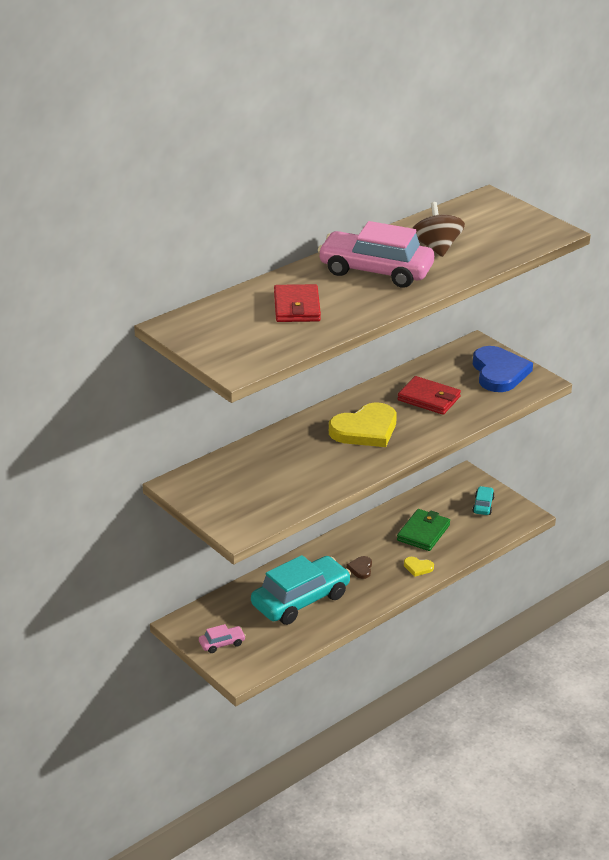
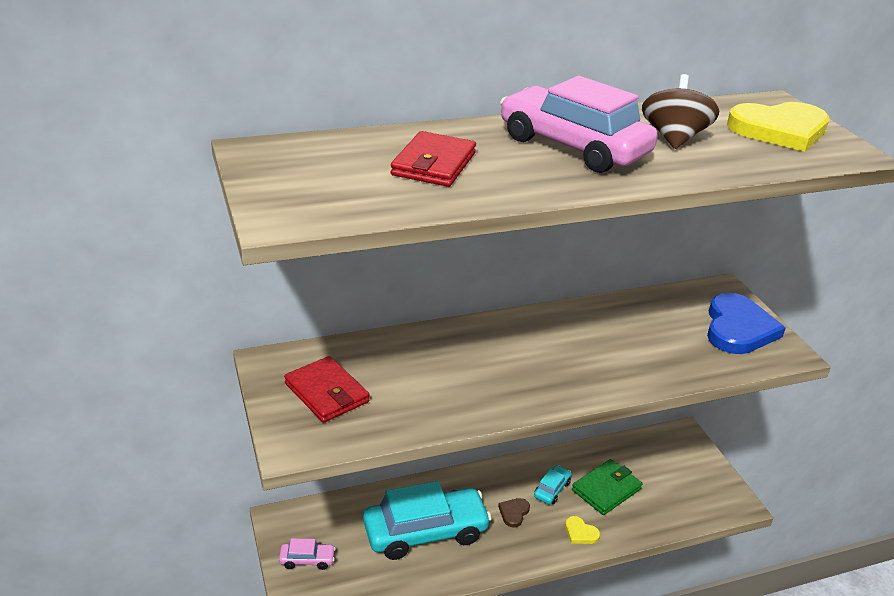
camera: 20 degrees right, 0 degrees up
yellow heart [329,402,397,447] -> yellow heart moved to [727,102,830,152]
red wallet [397,376,461,415] -> red wallet moved to [284,356,369,423]
turquoise car [472,486,495,515] -> turquoise car moved to [534,465,572,504]

